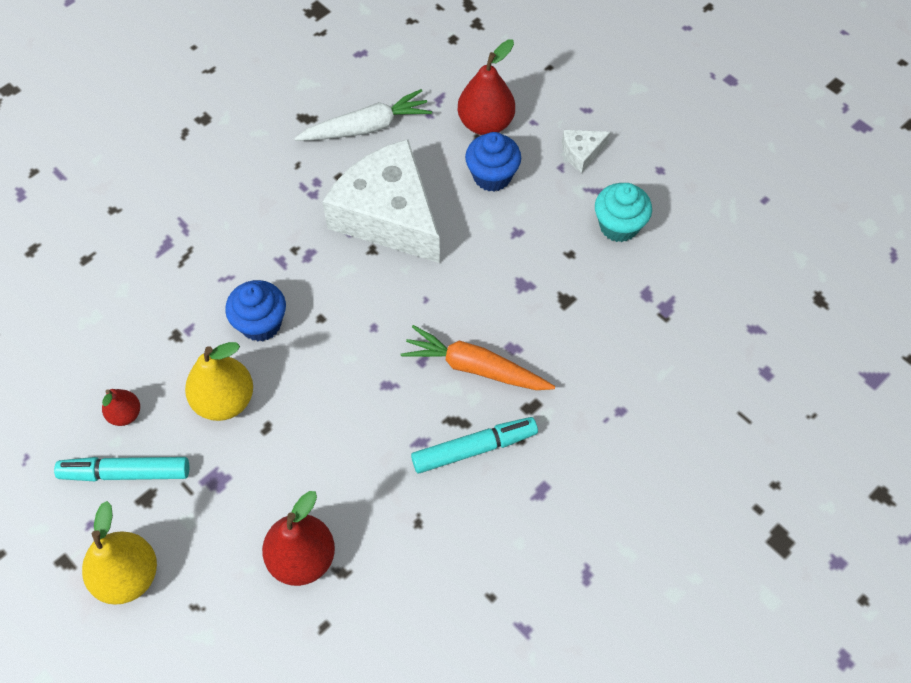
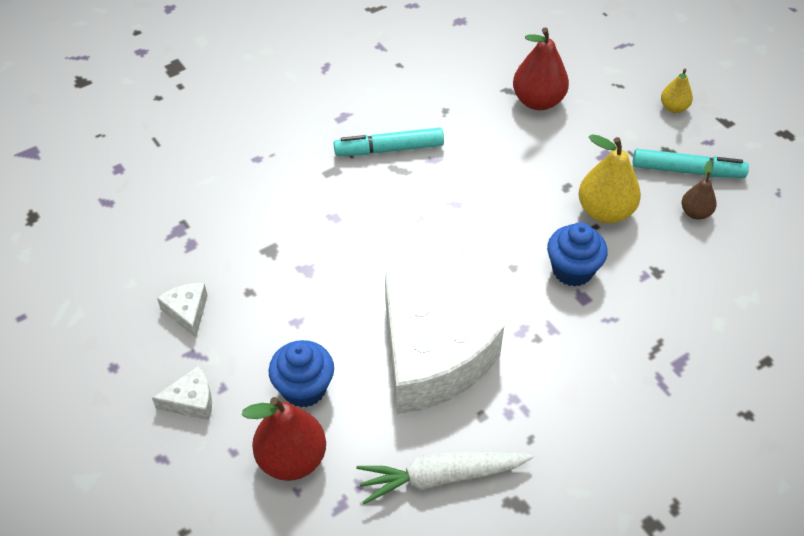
camera: 170 degrees left, 10 degrees down
yellow pear [82,501,157,605] -> yellow pear [661,69,693,113], size x0.56
red pear [102,389,140,426] -> brown pear [682,160,717,220]
orange carrot [401,325,555,390] -> none
turquoise cupcake [595,183,652,242] -> white cheese [157,283,208,338]

